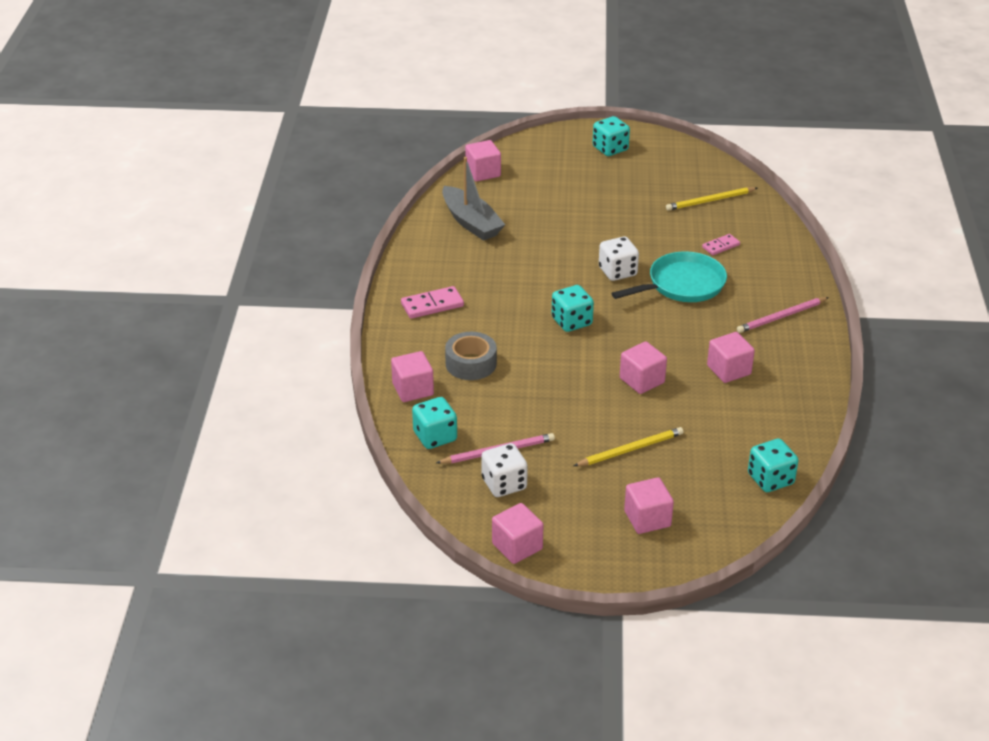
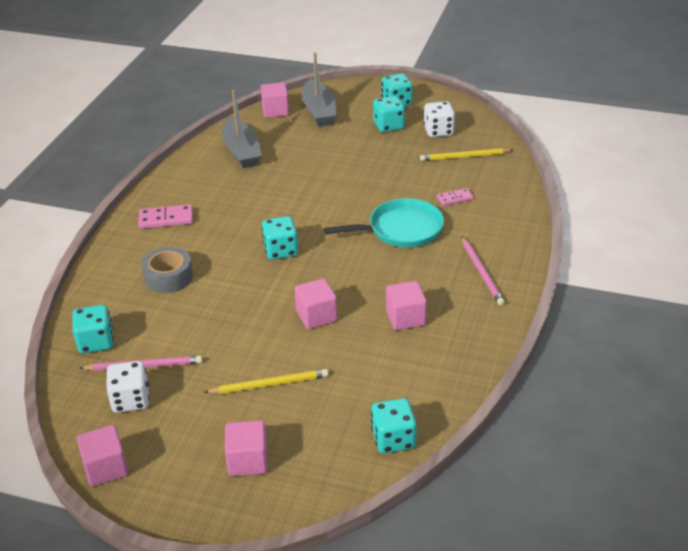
camera: 15 degrees right, 0 degrees up
pink cube [391,351,434,402] -> none
white dice [599,236,639,281] -> white dice moved to [424,101,455,137]
pink pencil [737,297,829,333] -> pink pencil turned 90 degrees counterclockwise [462,237,505,305]
none -> grey boat [302,52,337,127]
none -> turquoise dice [373,96,405,132]

